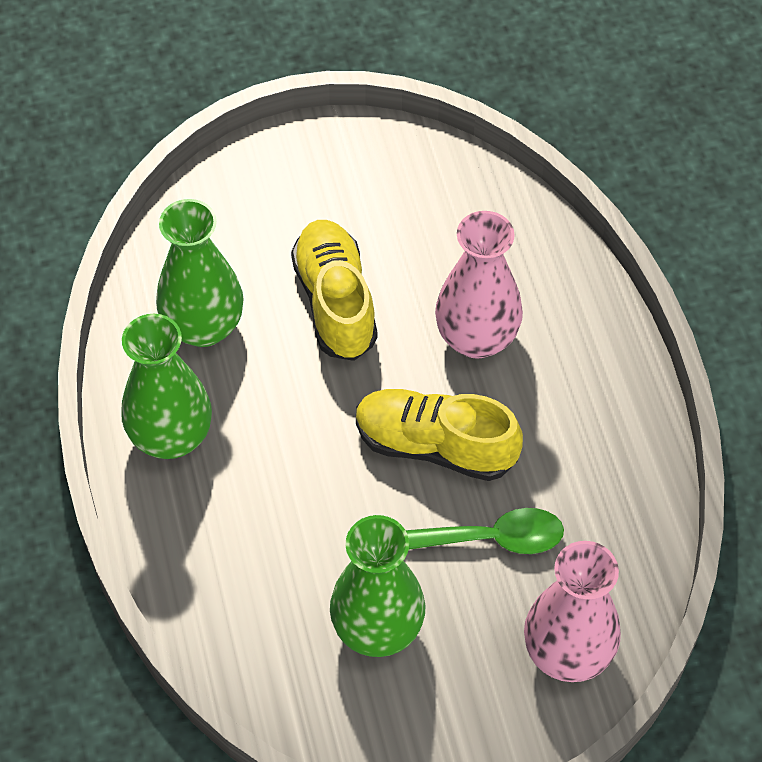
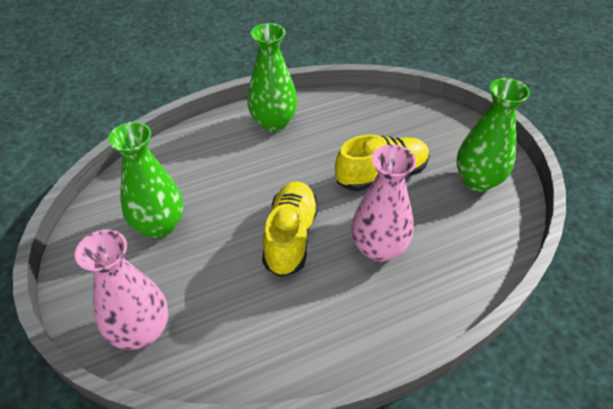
camera: 80 degrees right, 10 degrees down
green vase [156,199,244,347] -> green vase moved to [456,78,530,192]
green spoon [406,508,564,554] -> none

